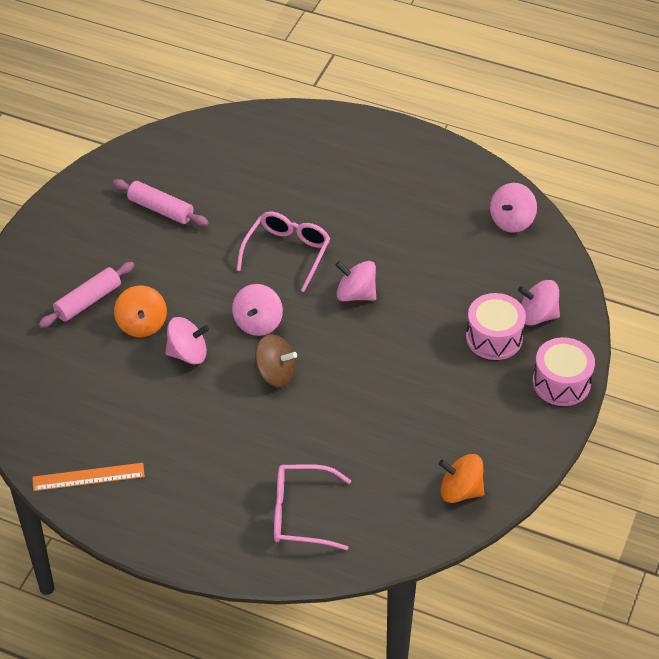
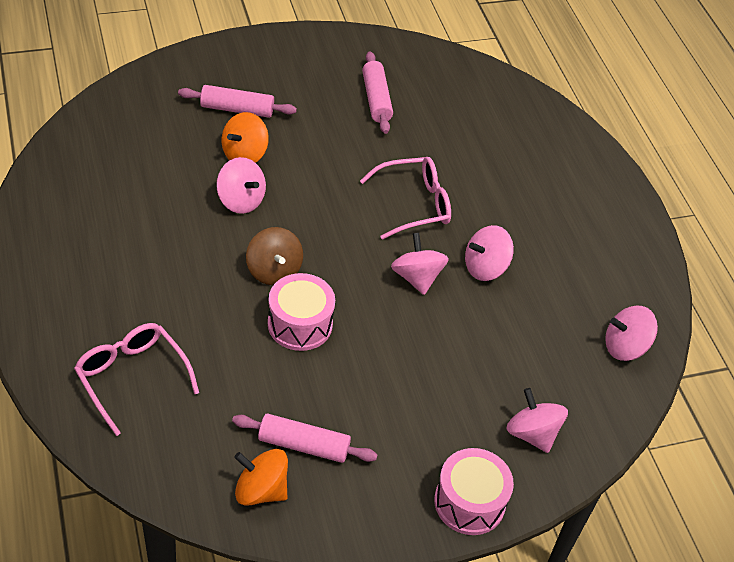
camera: 45 degrees right, 0 degrees up
orange ruler [32,463,145,491] -> none
pink spinning top [232,284,283,336] -> pink spinning top moved to [465,225,514,281]
orange spinning top [439,454,484,503] -> orange spinning top turned 45 degrees counterclockwise [234,449,288,506]
pink drum [466,293,526,360] -> pink drum moved to [268,273,335,351]
none -> pink rolling pin [232,414,378,463]

